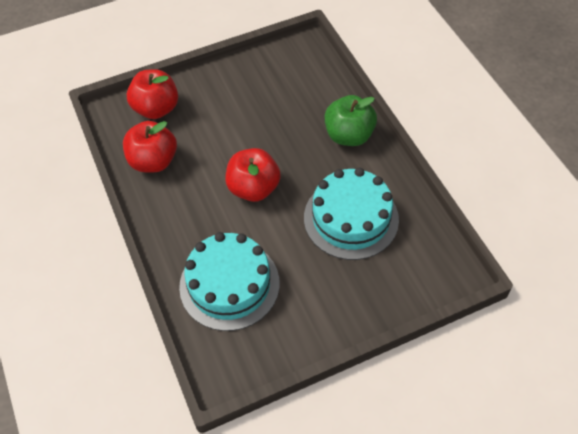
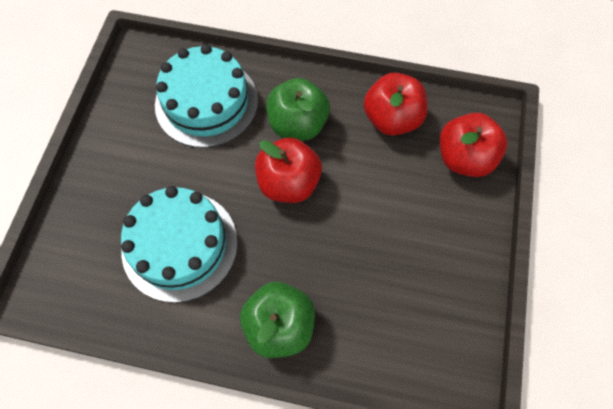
camera: 125 degrees right, 10 degrees up
none -> green apple [266,78,330,141]

